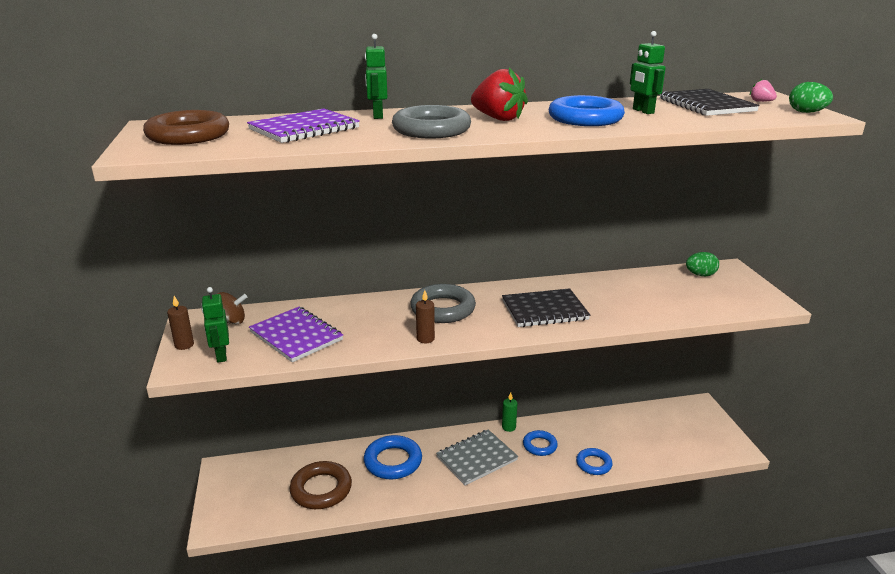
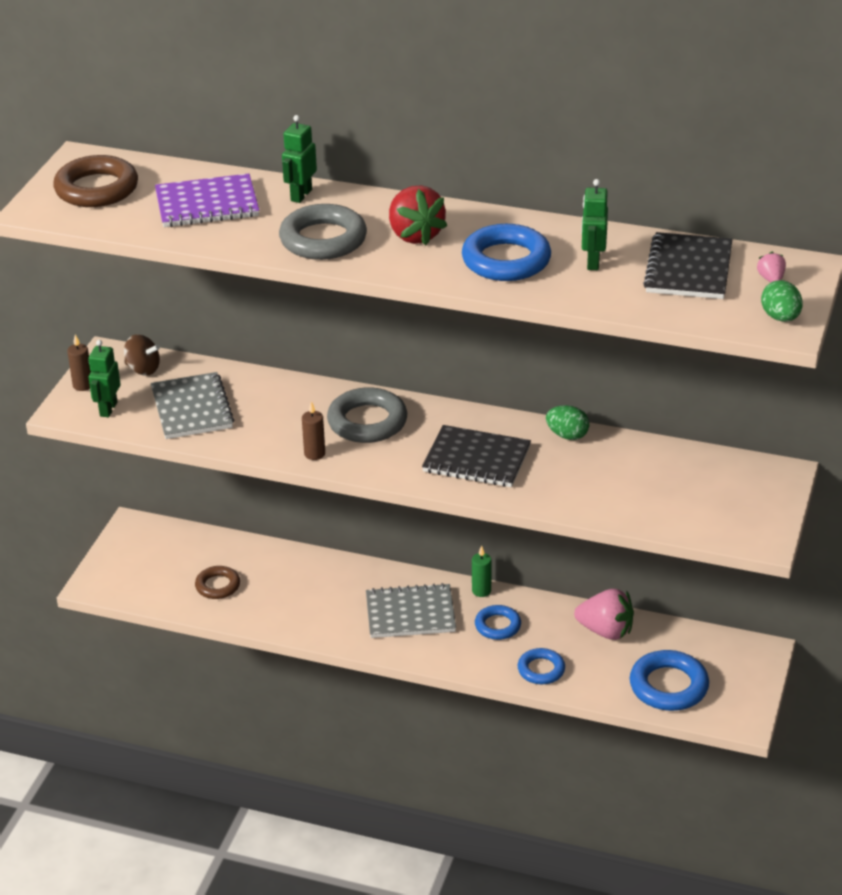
camera: 30 degrees right, 10 degrees up
purple notebook [249,307,343,362] -> grey notebook [151,372,234,439]
brown ring [290,461,352,509] -> brown ring [195,566,240,599], size x0.61
blue ring [364,435,422,479] -> blue ring moved to [630,650,709,711]
green egg [686,252,719,276] -> green egg moved to [546,405,589,440]
none -> pink strawberry [574,589,634,640]

